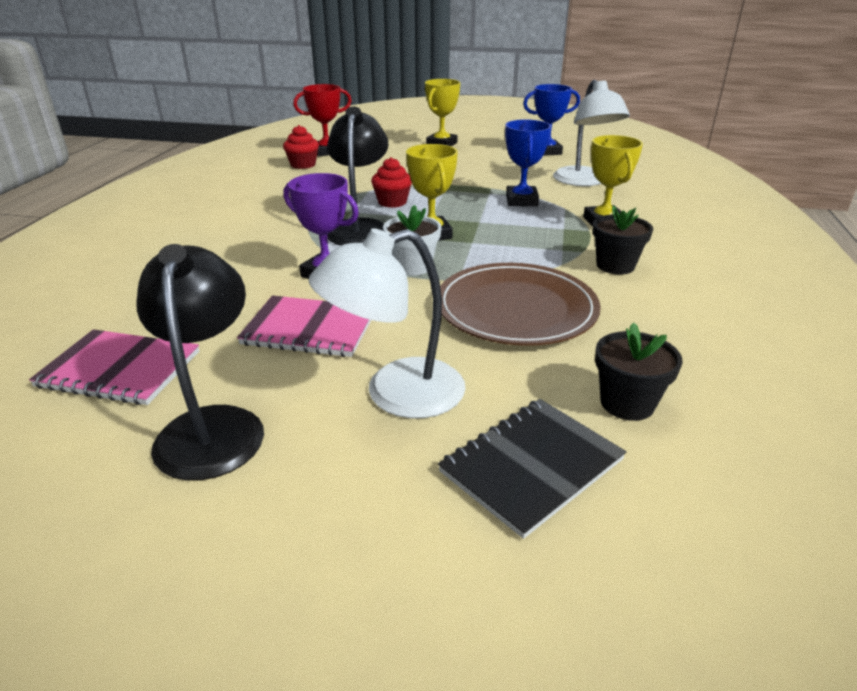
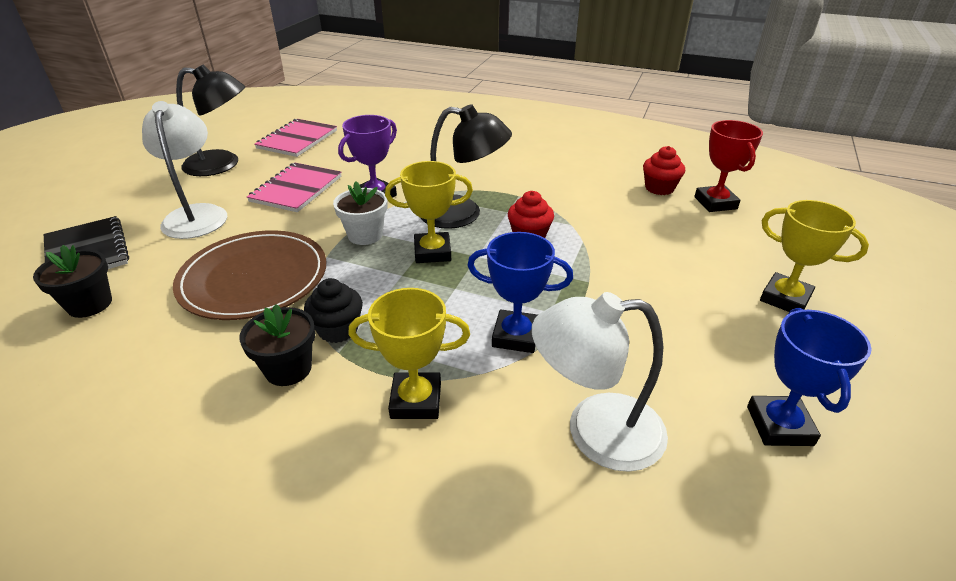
camera: 100 degrees right, 5 degrees up
none -> black cupcake [304,278,363,343]

